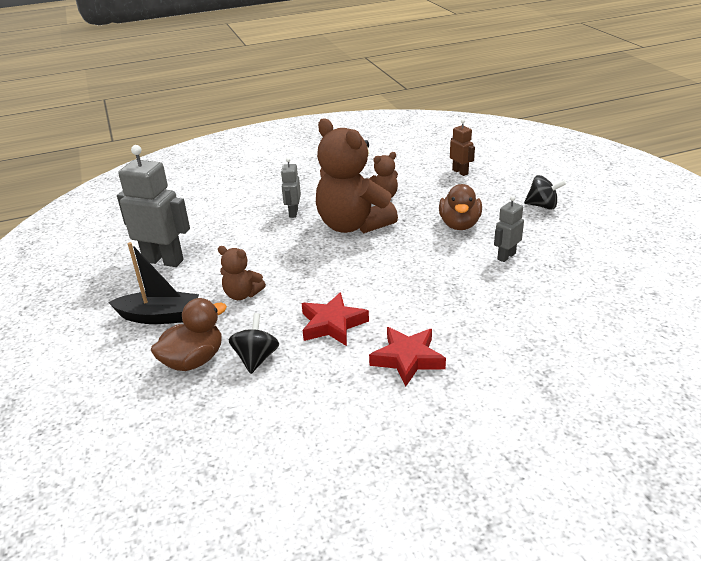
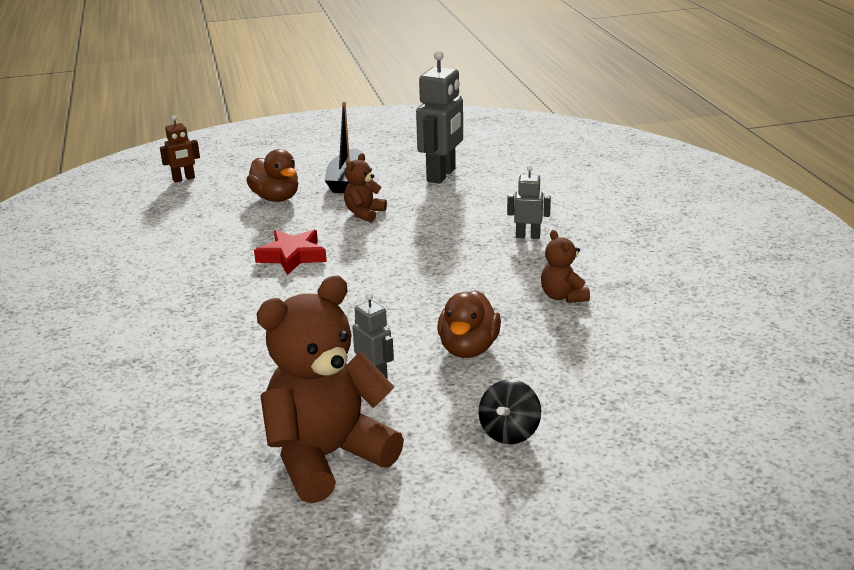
camera: 95 degrees right, 5 degrees down
black spinning top [229,313,279,374] -> none
brown teddy bear [316,119,398,233] -> brown teddy bear moved to [257,276,404,503]
red star [369,327,446,386] -> none
brown duck [439,184,482,230] -> brown duck turned 90 degrees counterclockwise [437,290,501,358]
brown robot [450,119,475,176] -> brown robot moved to [160,115,200,183]

